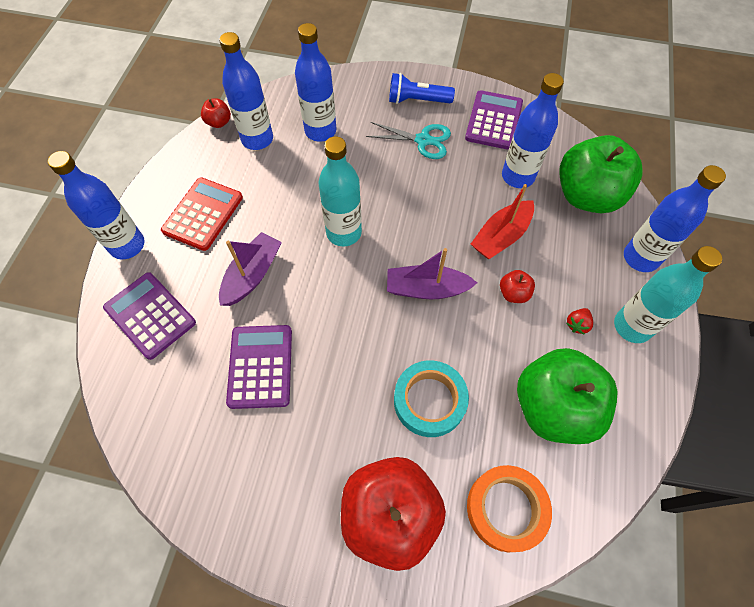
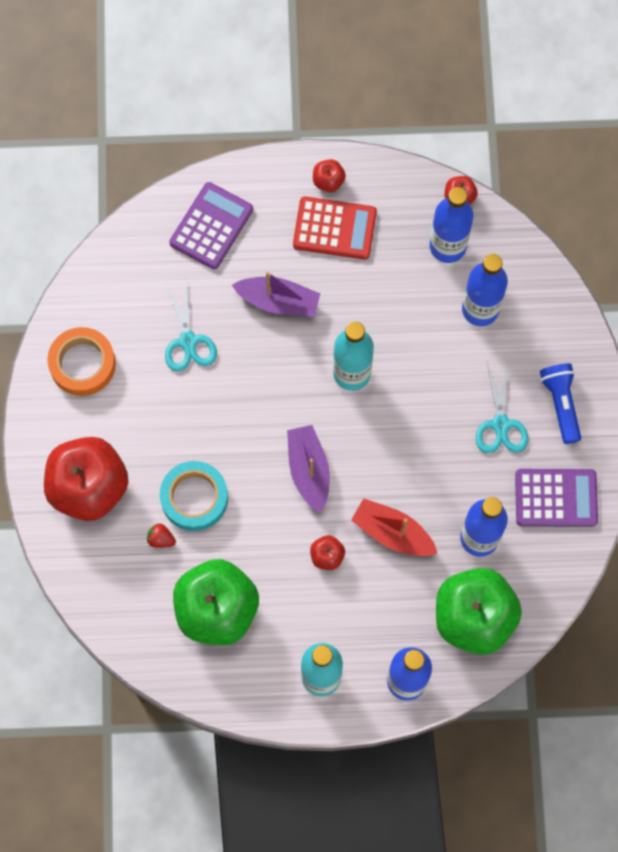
camera: 75 degrees right, 10 degrees up
blue bottle [48,151,145,259] -> none
purple calculator [226,325,292,409] -> turquoise scissors [165,280,217,372]
orange tape [467,465,552,552] -> orange tape moved to [47,327,116,396]
red strawberry [566,308,593,335] -> red strawberry moved to [147,523,176,548]
none -> red apple [313,159,346,192]

